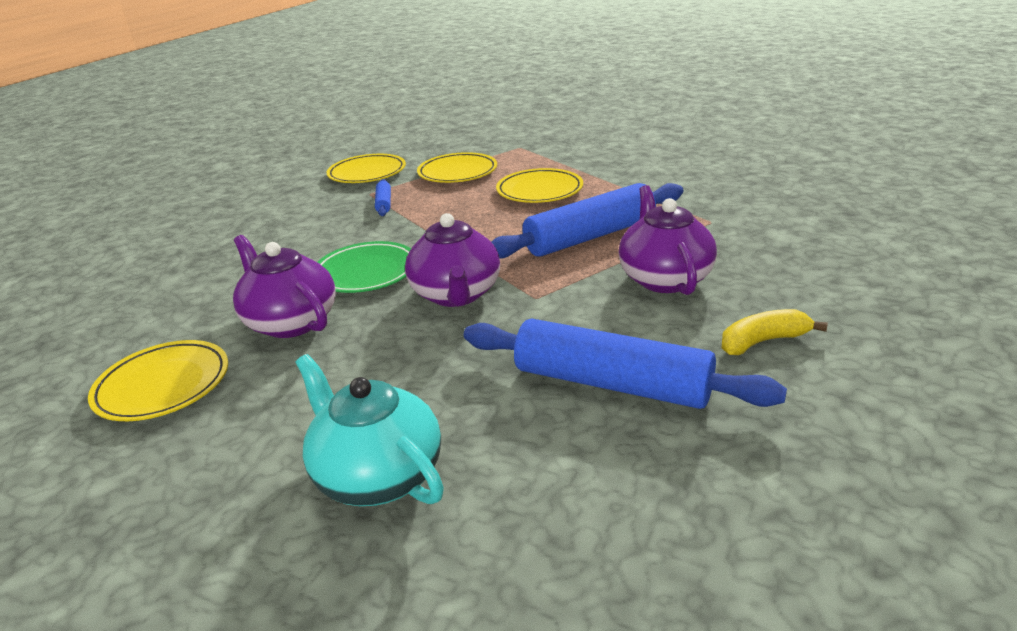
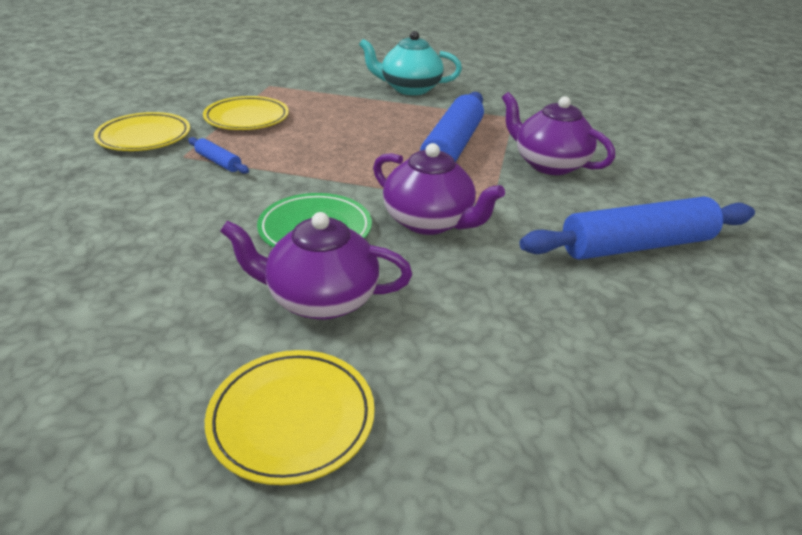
camera: 45 degrees left, 5 degrees up
turquoise teapot [296,354,444,506] -> turquoise teapot moved to [359,31,462,95]
yellow plate [496,168,583,203] -> none
yellow banana [722,309,828,355] -> none

